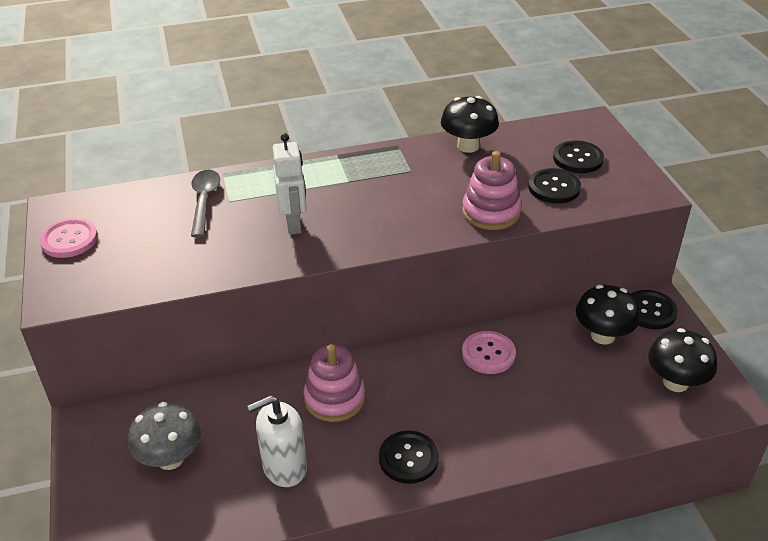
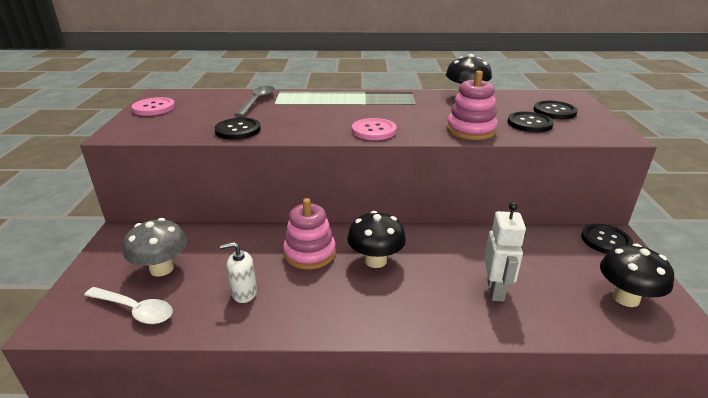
camera: 15 degrees right, 10 degrees down
white soap dispenser [248,395,307,487] -> white soap dispenser [220,242,257,303], size x0.66
white robot [273,133,307,235] -> white robot moved to [484,202,526,302]
black button [379,430,439,484] -> black button moved to [215,118,261,140]
pink button [462,331,516,374] -> pink button moved to [352,118,397,140]
black mushroom [576,285,640,345] -> black mushroom moved to [347,211,406,268]
none -> white spoon [84,287,173,324]

